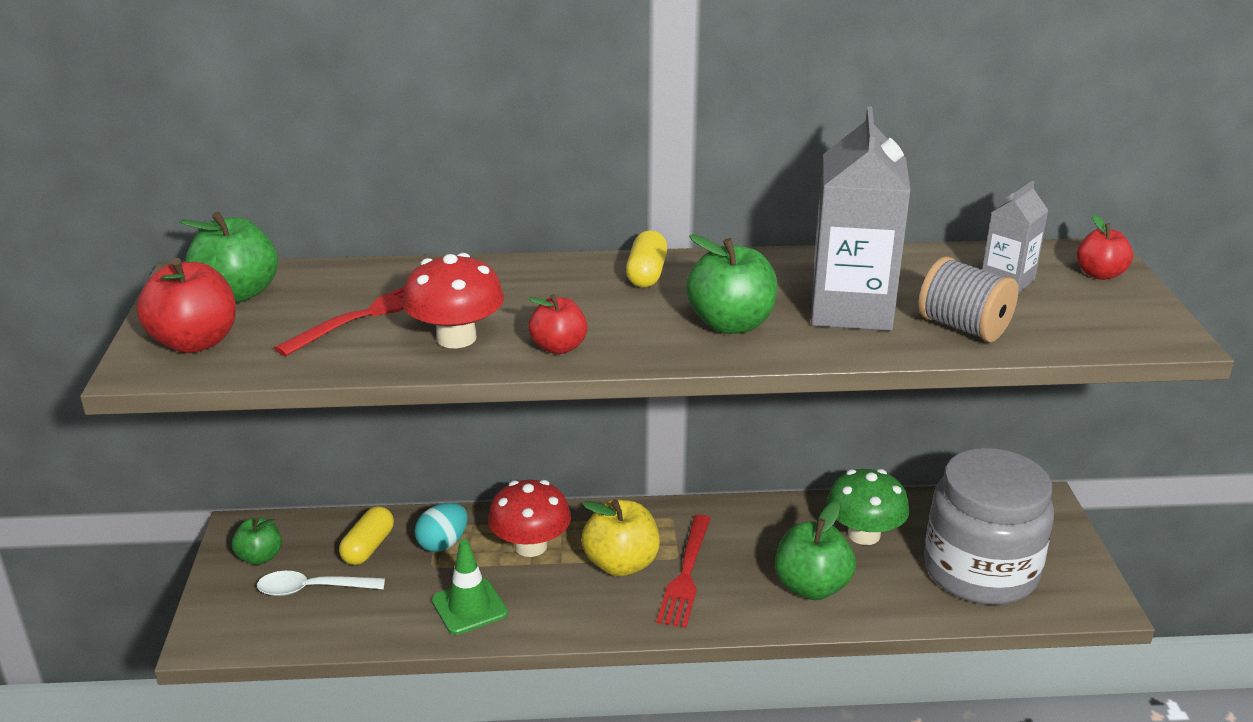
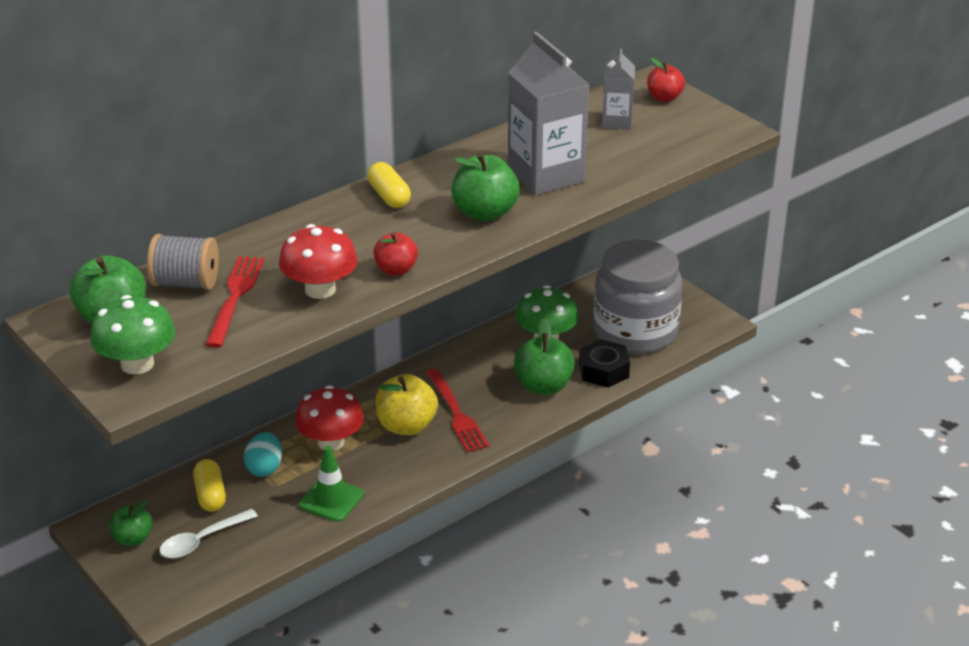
camera: 35 degrees left, 5 degrees up
red apple [137,258,236,353] -> green mushroom [90,295,175,375]
grey spool [918,256,1018,342] -> grey spool moved to [147,234,219,290]
none -> black nut [579,339,630,387]

